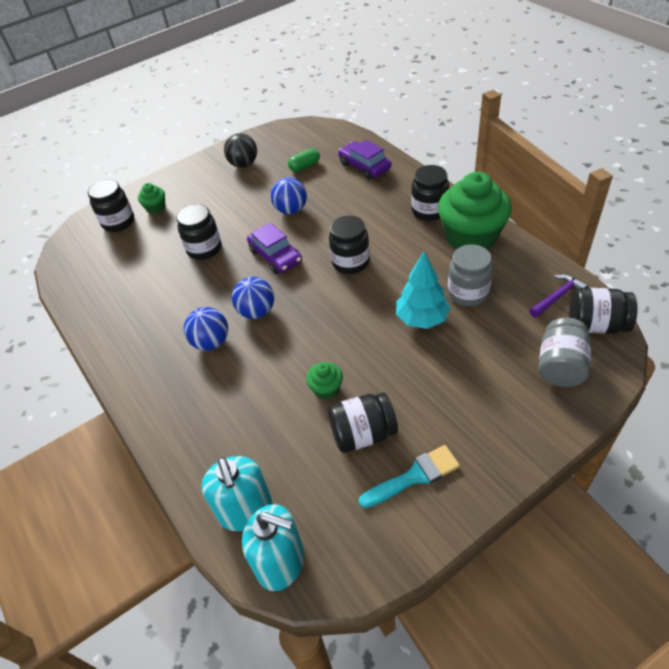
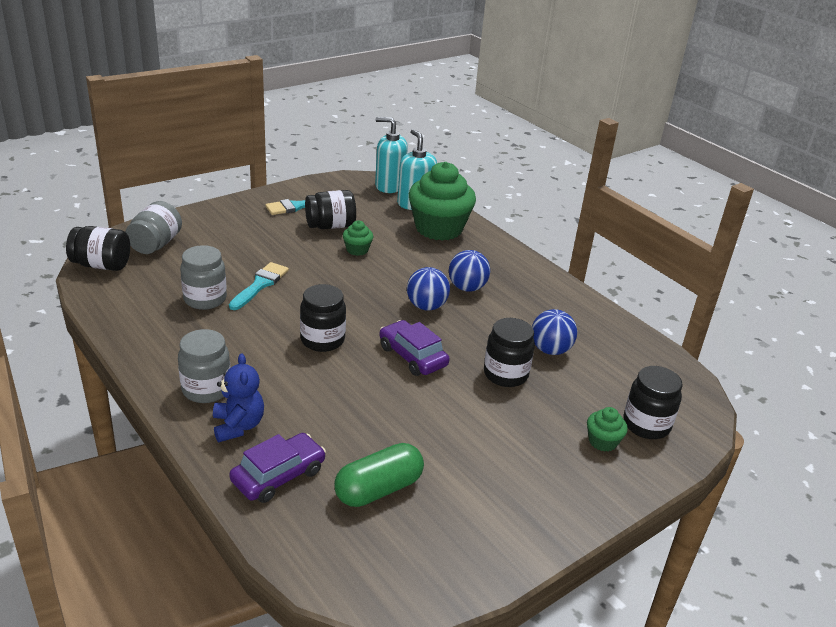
camera: 170 degrees right, 15 degrees down
black ball [224,133,257,168] -> none
blue ball [271,177,307,214] -> blue ball moved to [532,309,577,355]
green capsule [288,148,320,172] -> green capsule [334,443,424,507], size x1.64
purple car [338,140,391,179] -> purple car turned 90 degrees counterclockwise [229,433,326,503]
turquoise tree [396,251,450,329] -> turquoise brush [229,262,289,310]
black jar [411,165,449,221] -> grey jar [178,329,230,403]
green cupcake [438,172,512,250] -> green cupcake moved to [409,162,476,241]
purple hammer [529,274,588,318] -> none
none -> blue teddy bear [213,354,264,442]

